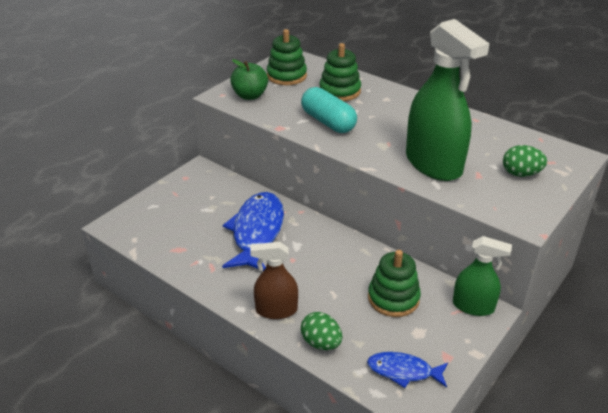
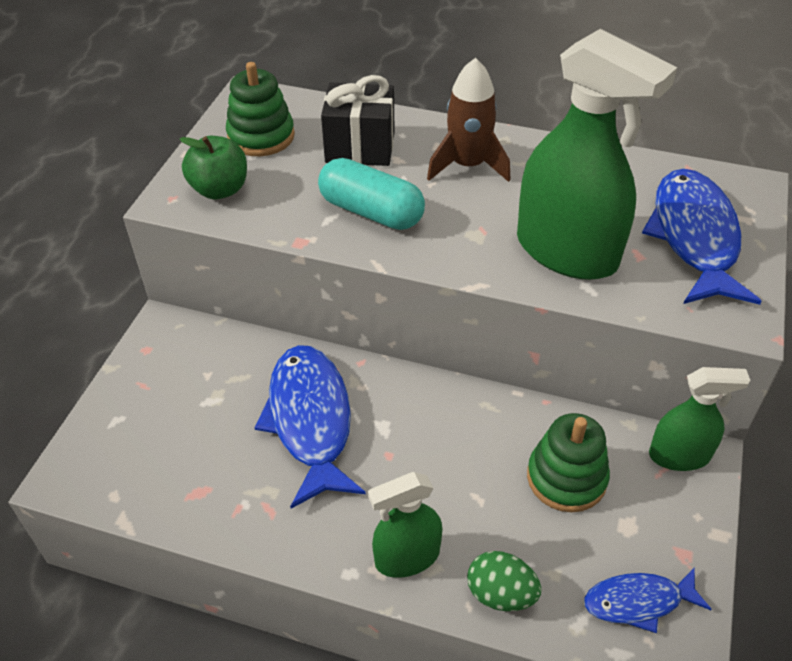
camera: 20 degrees left, 10 degrees up
brown spray bottle [250,242,298,319] -> green spray bottle [368,472,443,578]
green stacking toy [320,43,361,101] -> black gift [321,75,394,166]
green egg [503,145,547,177] -> blue fish [642,169,762,305]
none -> brown rocket [427,58,511,182]

